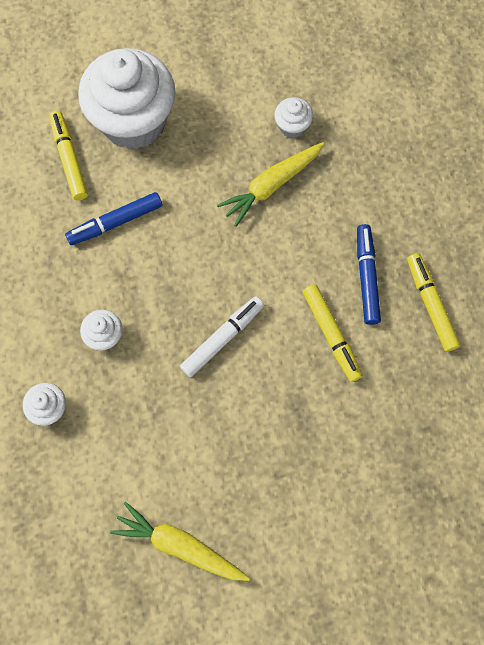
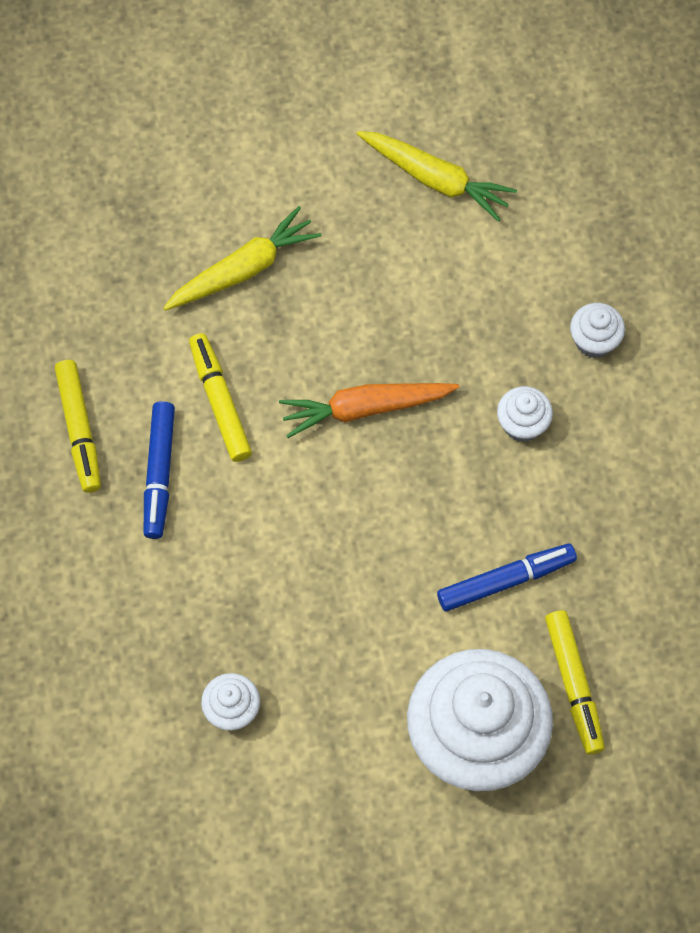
camera: 175 degrees left, 5 degrees down
white marker [180,296,264,377] -> orange carrot [279,383,459,438]
yellow carrot [217,142,324,227] -> yellow carrot moved to [163,206,322,311]

